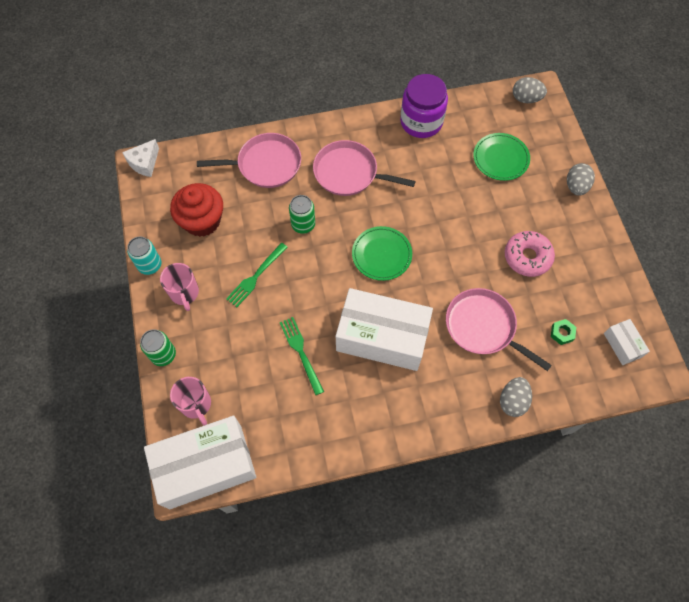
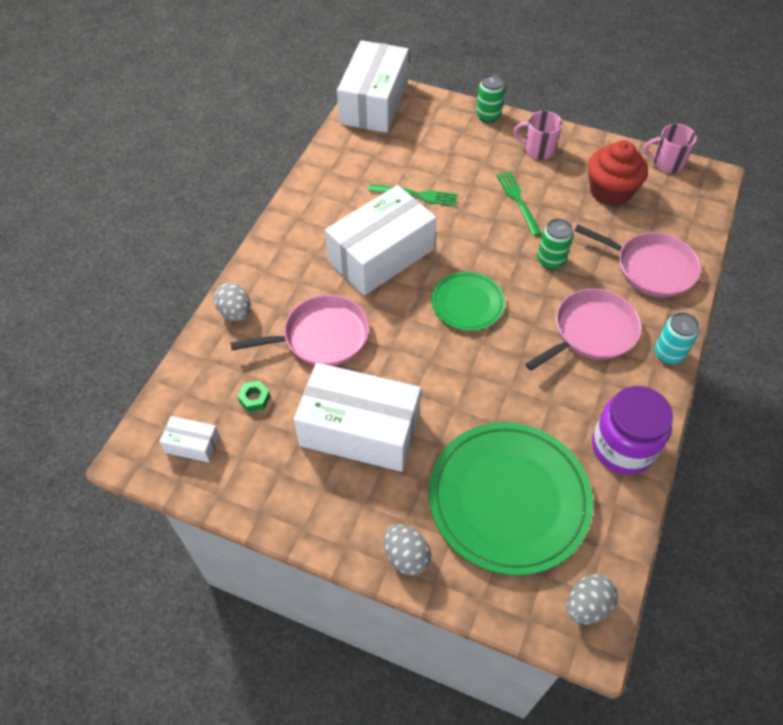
camera: 125 degrees right, 10 degrees down
white cheese [122,139,159,177] -> none
turquoise can [127,237,161,275] -> turquoise can moved to [654,312,699,364]
pink mug [170,377,211,425] -> pink mug moved to [643,124,697,173]
pink pan [197,133,301,188] -> pink pan turned 90 degrees counterclockwise [574,225,701,297]
green plate [473,133,530,181] -> green plate [429,422,593,575], size x1.88
pink donut [505,231,555,277] -> white box [294,363,421,472]

